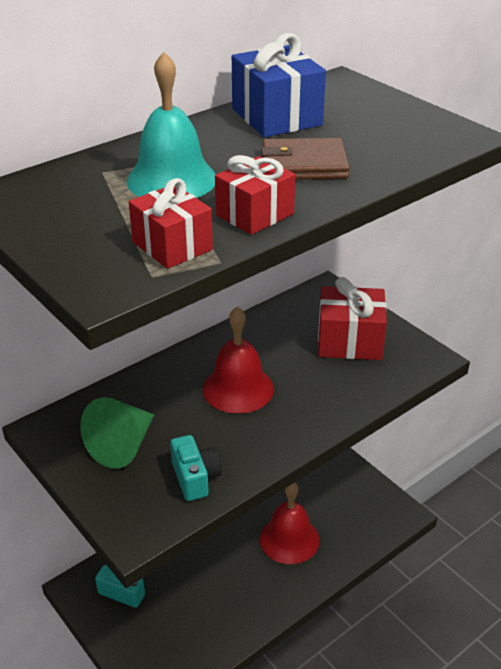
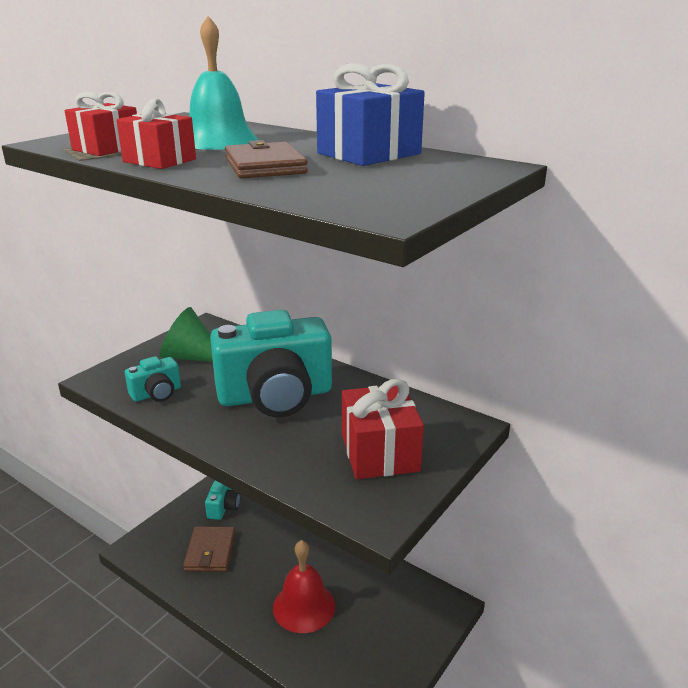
camera: 75 degrees right, 10 degrees down
red bell [203,306,274,414] -> turquoise camera [210,310,332,417]
none -> brown wallet [183,527,235,572]

